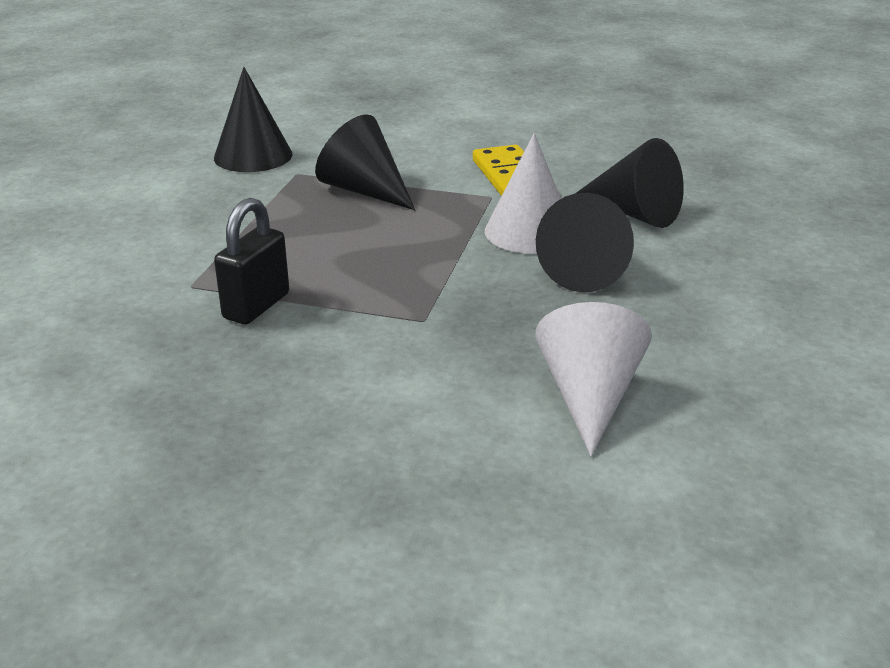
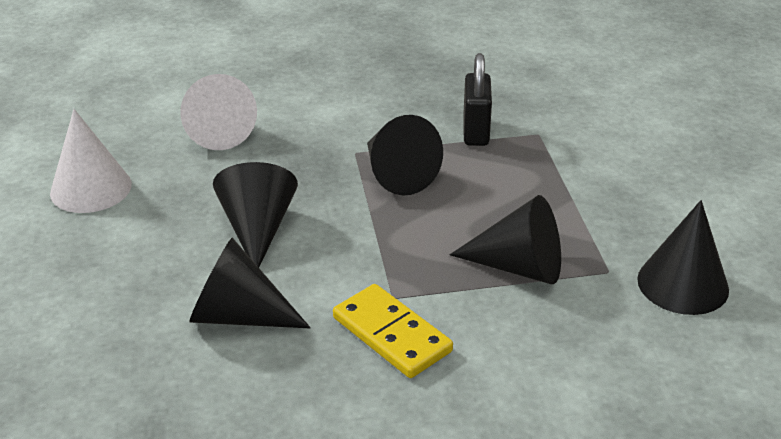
camera: 155 degrees right, 5 degrees up
white cone [485,133,561,254] -> white cone moved to [50,109,132,213]
none -> black cone [367,115,443,196]

